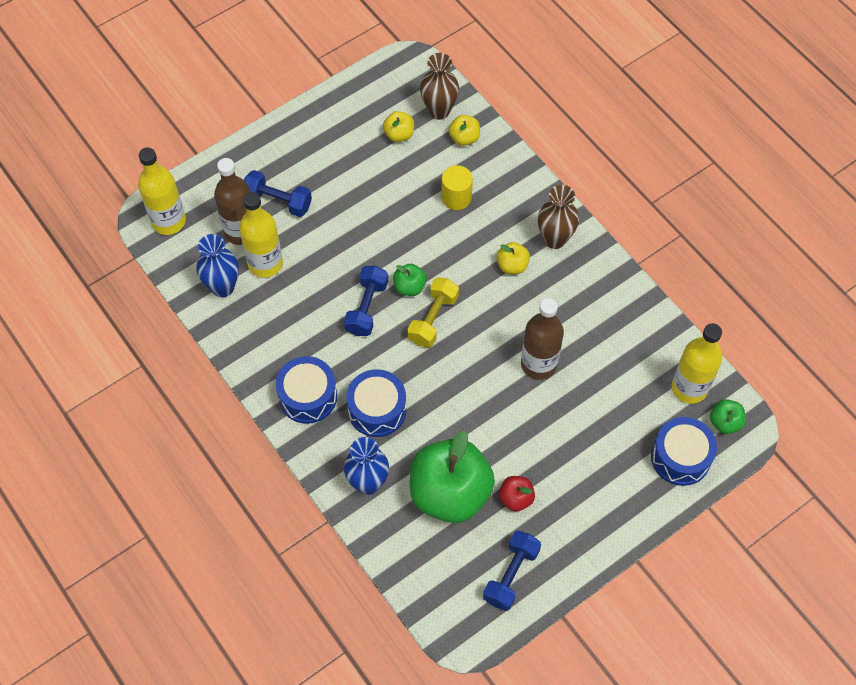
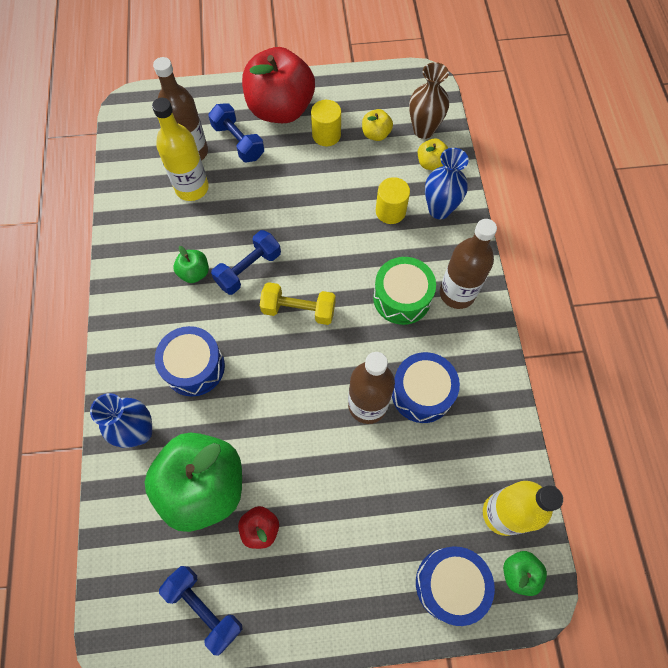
camera: 30 degrees right, 5 degrees up
yellow bottle [138,148,186,235] -> none
blue vase [196,234,239,297] -> blue vase moved to [425,148,469,219]
blue drum [276,356,337,424] -> blue drum moved to [392,352,460,423]
green apple [393,264,427,296] -> green apple moved to [173,246,209,283]
yellow dumbbell [408,278,459,347] -> yellow dumbbell turned 45 degrees clockwise [260,282,336,325]
blue dumbbell [483,531,541,611] -> blue dumbbell turned 75 degrees clockwise [159,566,243,656]
yellow apple [497,242,530,274] -> green drum [373,257,436,325]
brown vase [538,185,579,249] -> brown bottle [440,219,497,309]
none -> red apple [242,47,315,123]
none -> yellow cylinder [311,100,341,146]

